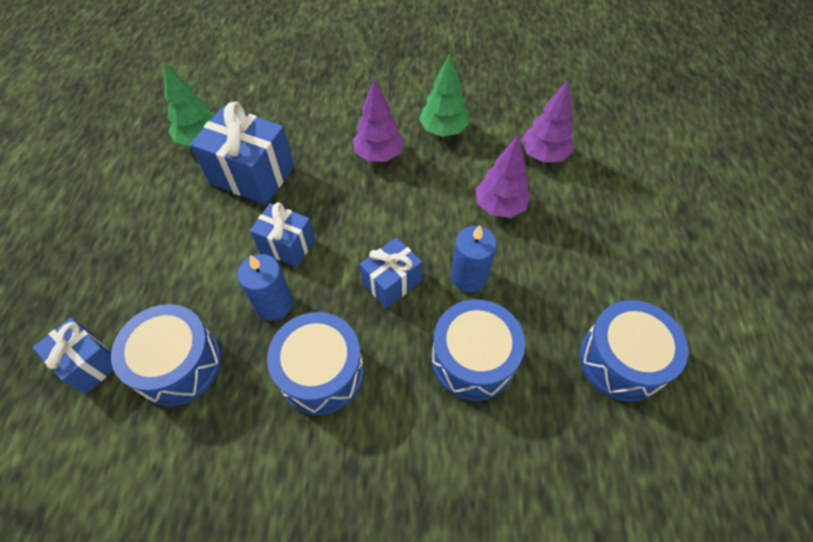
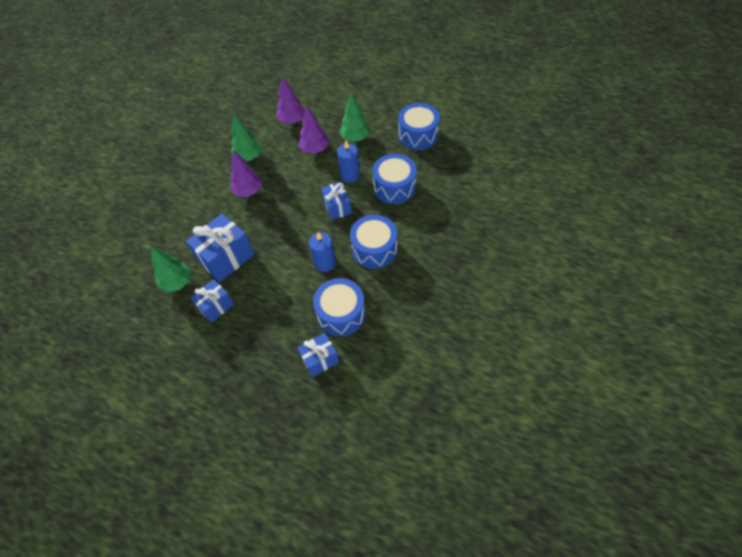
camera: 65 degrees left, 0 degrees up
blue gift [250,202,315,267] -> blue gift moved to [190,279,234,323]
none -> green tree [339,94,370,142]

